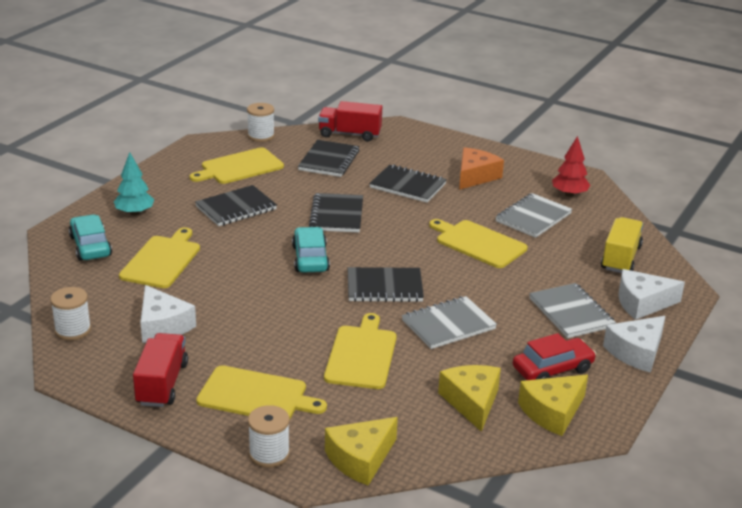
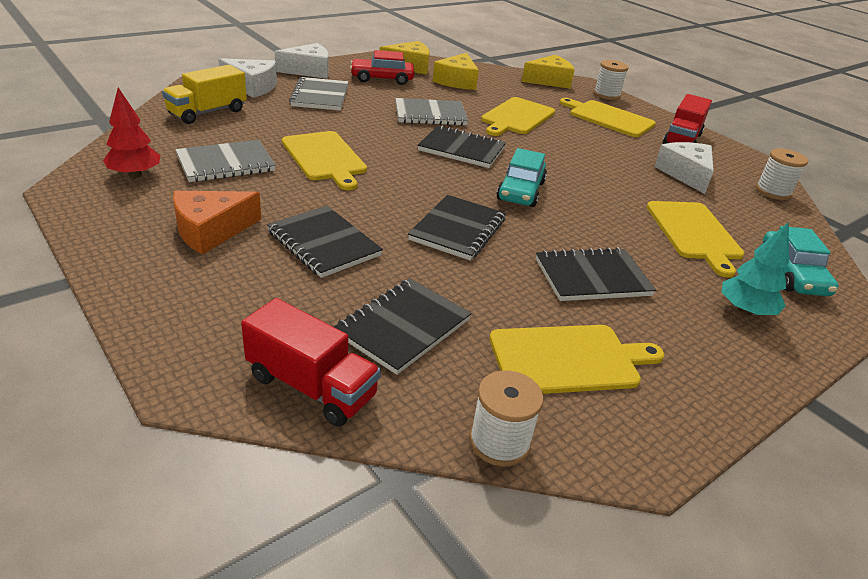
camera: 160 degrees left, 5 degrees up
yellow cutting board [119,227,200,288] -> yellow cutting board turned 45 degrees counterclockwise [647,201,744,278]

